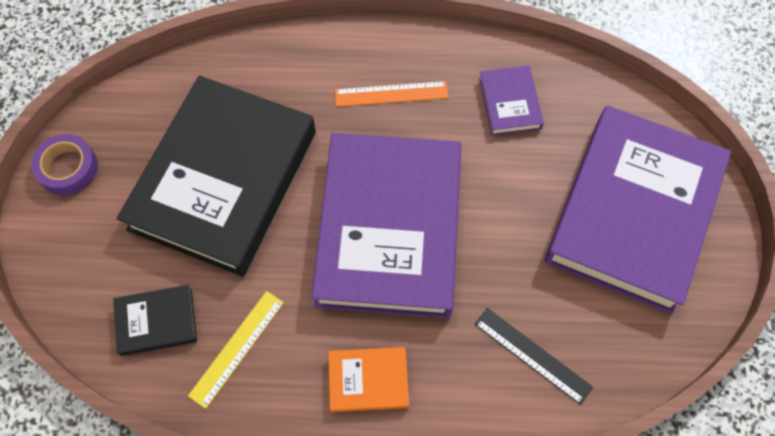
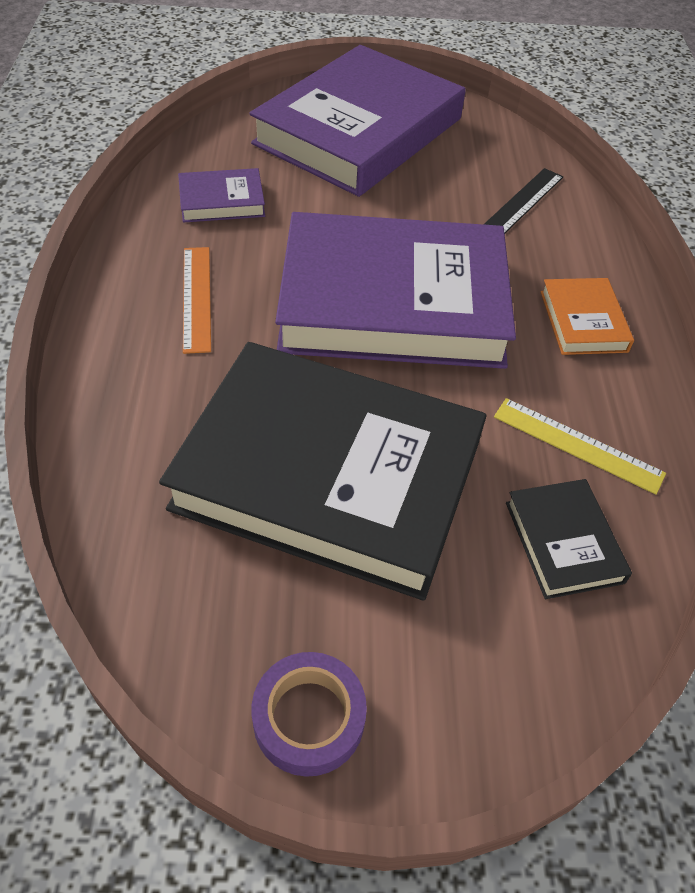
camera: 95 degrees left, 15 degrees down
purple book [544,106,731,314] -> purple book turned 75 degrees counterclockwise [249,45,466,197]

